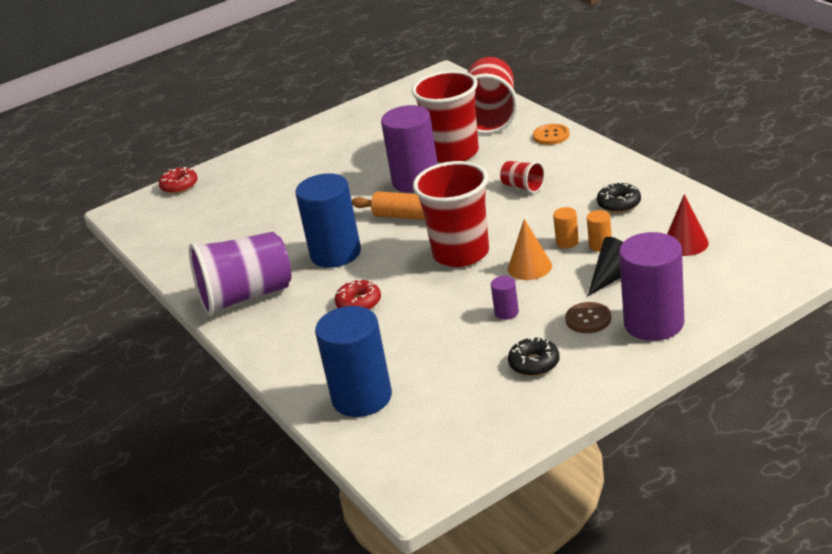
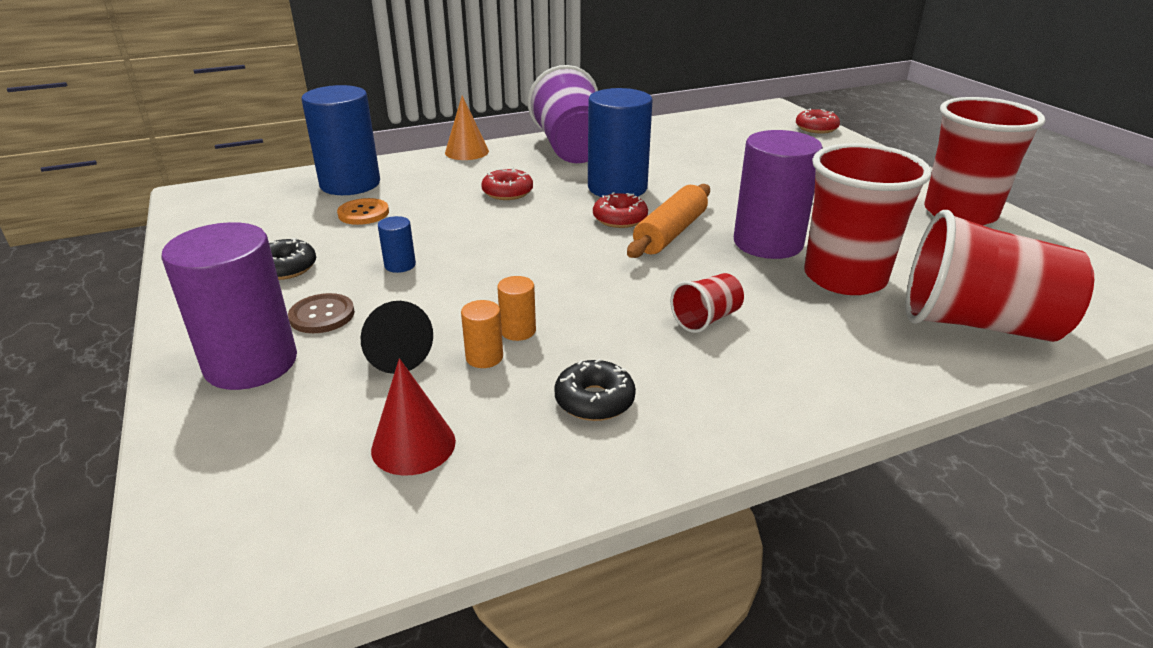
camera: 95 degrees right, 0 degrees up
red cup [413,161,489,267] -> red cup moved to [924,97,1046,225]
purple cylinder [491,276,519,320] -> blue cylinder [378,216,416,273]
orange cone [508,219,552,280] -> orange cone moved to [445,95,489,160]
orange button [533,124,570,145] -> orange button moved to [337,198,389,225]
none -> red donut [593,192,648,228]

